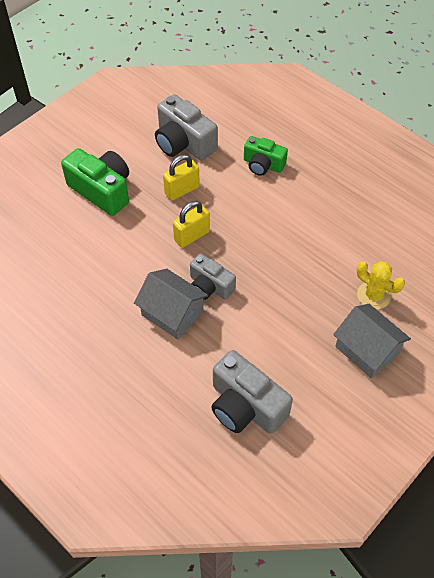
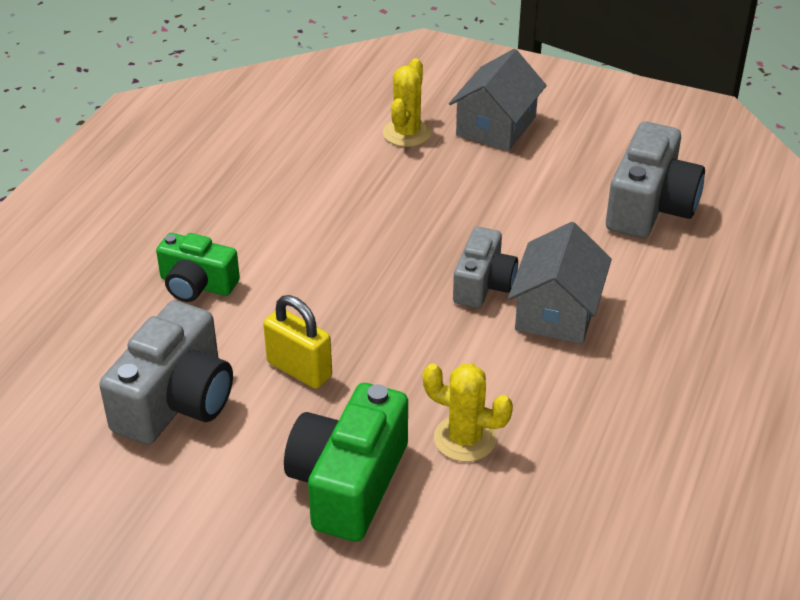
camera: 110 degrees left, 15 degrees down
yellow padlock [173,201,210,248] -> none
green camera [244,136,288,176] -> green camera turned 105 degrees clockwise [156,233,240,302]
none -> yellow cactus [423,364,513,462]

